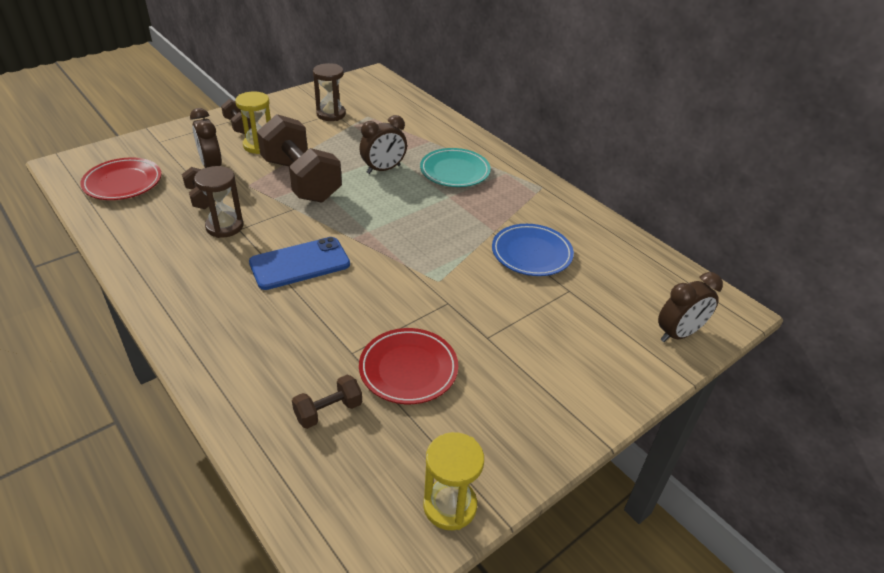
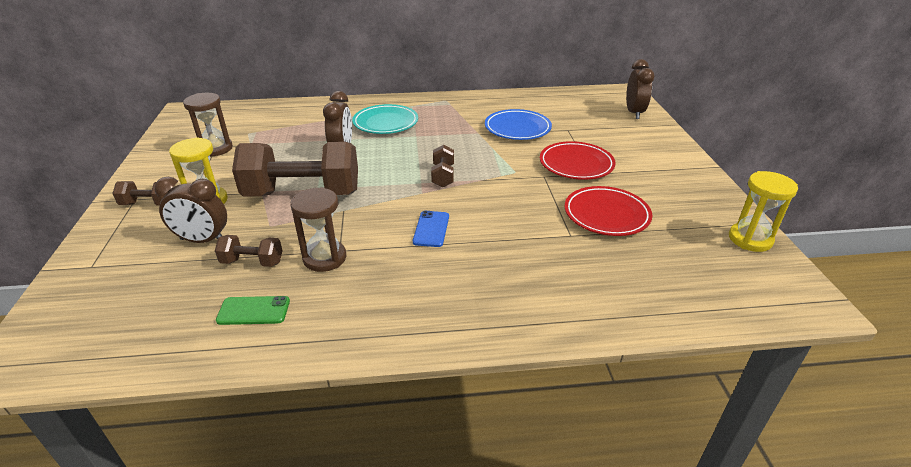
camera: 55 degrees left, 5 degrees down
red plate [80,158,161,200] -> red plate moved to [540,141,616,180]
blue phone [249,237,350,290] -> blue phone [413,211,449,247], size x0.57
brown dumbbell [292,375,362,429] -> brown dumbbell moved to [431,145,454,187]
none -> green phone [216,296,290,325]

